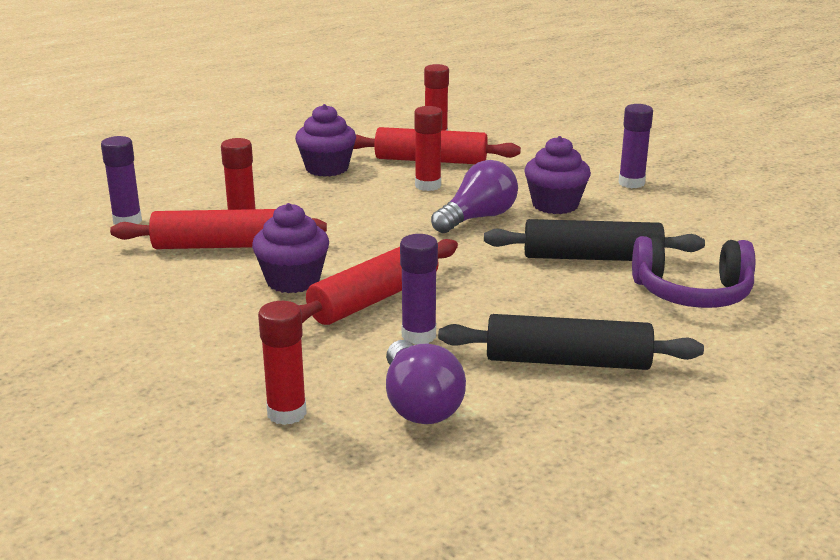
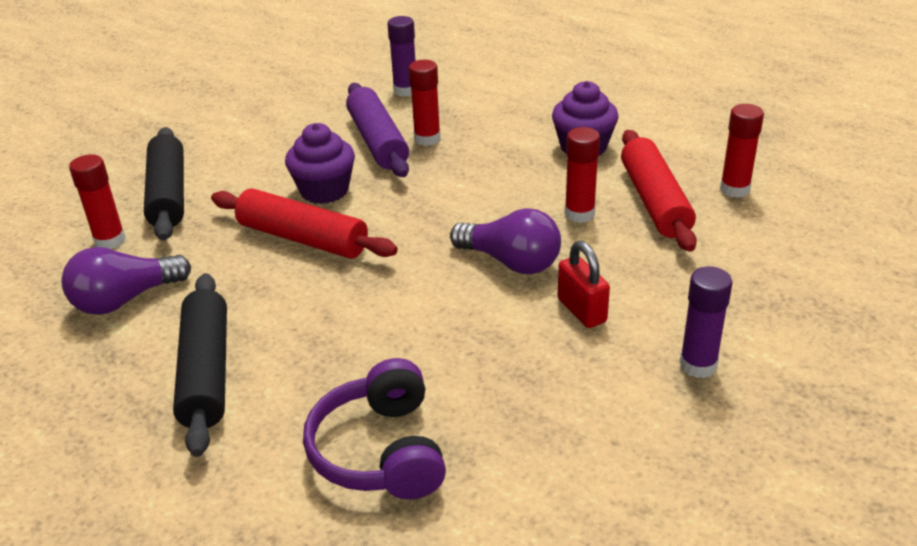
camera: 75 degrees right, 10 degrees up
red rolling pin [110,209,327,249] -> purple rolling pin [346,83,409,177]
purple glue stick [400,234,438,345] -> none
black rolling pin [484,219,705,261] -> black rolling pin moved to [144,127,184,241]
purple cupcake [524,136,591,214] -> red padlock [558,241,610,328]

